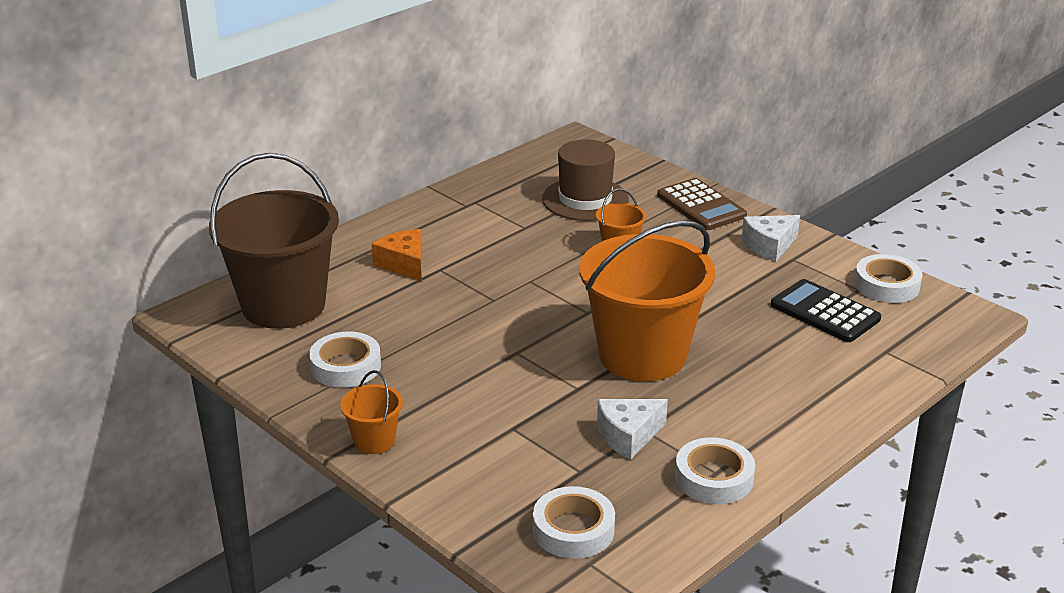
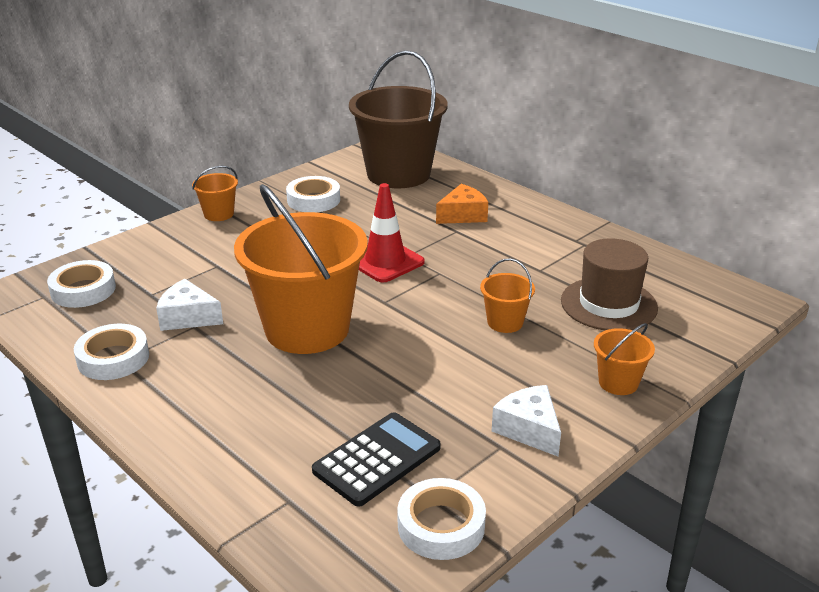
camera: 90 degrees right, 0 degrees up
white cheese [597,399,668,460] -> white cheese turned 45 degrees counterclockwise [156,279,223,331]
brown calculator [657,178,747,230] -> orange bucket [594,323,655,395]
none -> red traffic cone [359,183,425,282]

